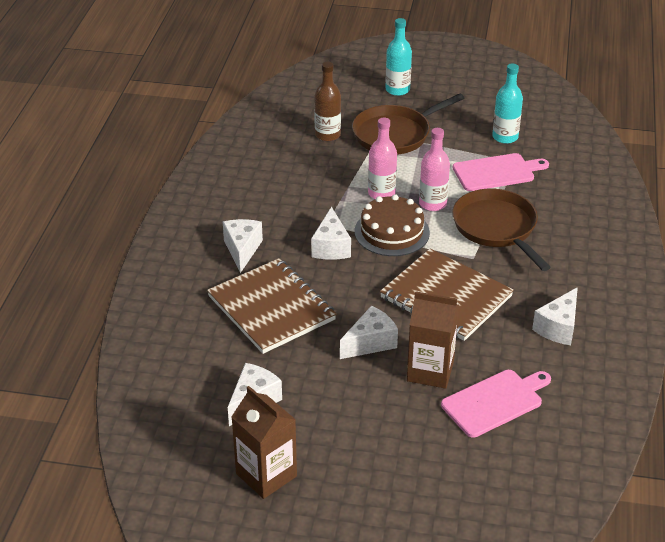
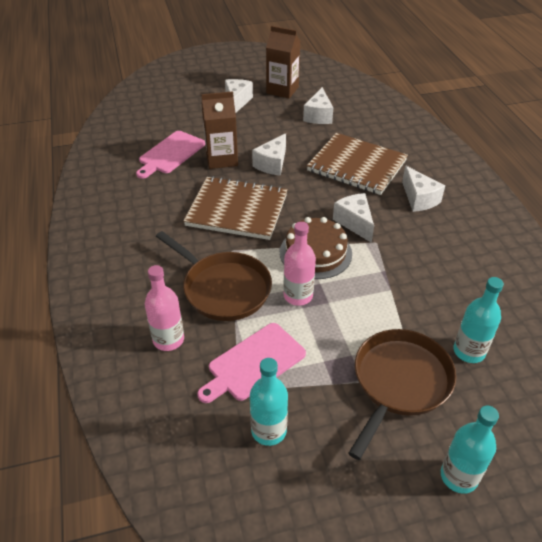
camera: 155 degrees right, 5 degrees up
brown bottle [314,61,341,142] -> turquoise bottle [453,277,504,363]
pink bottle [368,118,397,199] -> pink bottle moved to [145,265,184,351]
white cheese [532,287,578,345] -> white cheese moved to [225,79,253,113]

